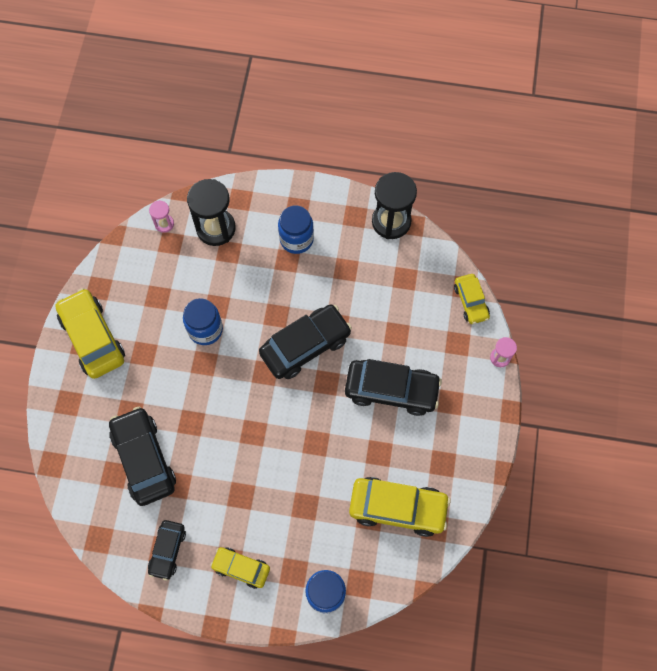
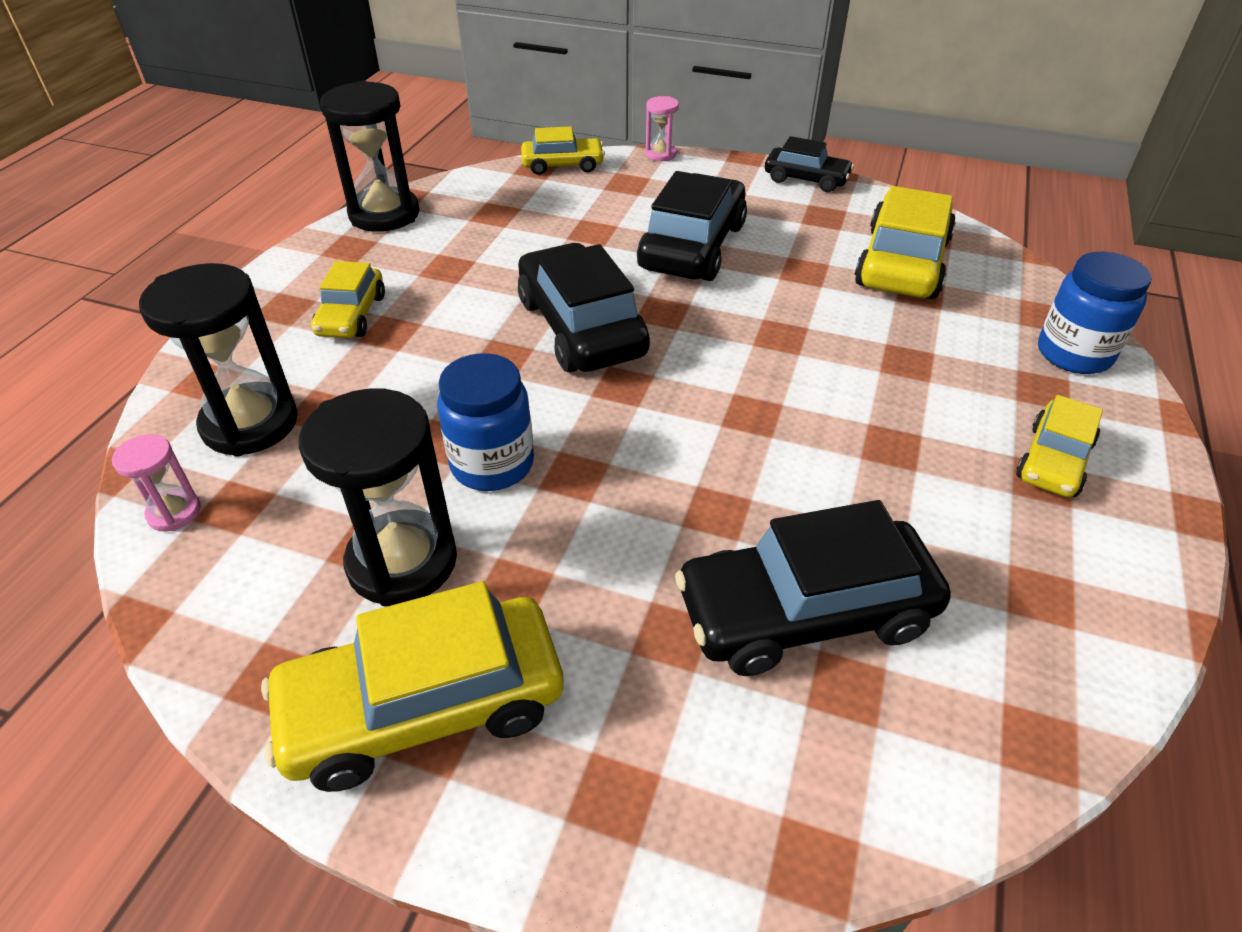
camera: 80 degrees left, 25 degrees down
black car [148,520,186,580] -> black car moved to [765,136,854,192]
blue jar [278,205,314,254] -> yellow car [311,261,385,338]
none -> black hourglass [299,389,457,607]

